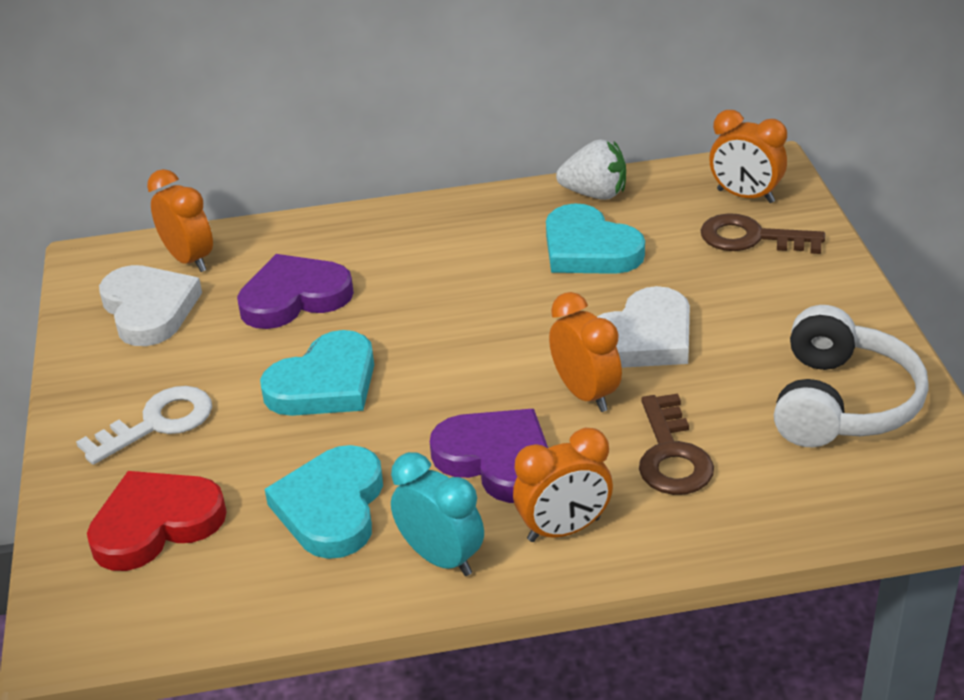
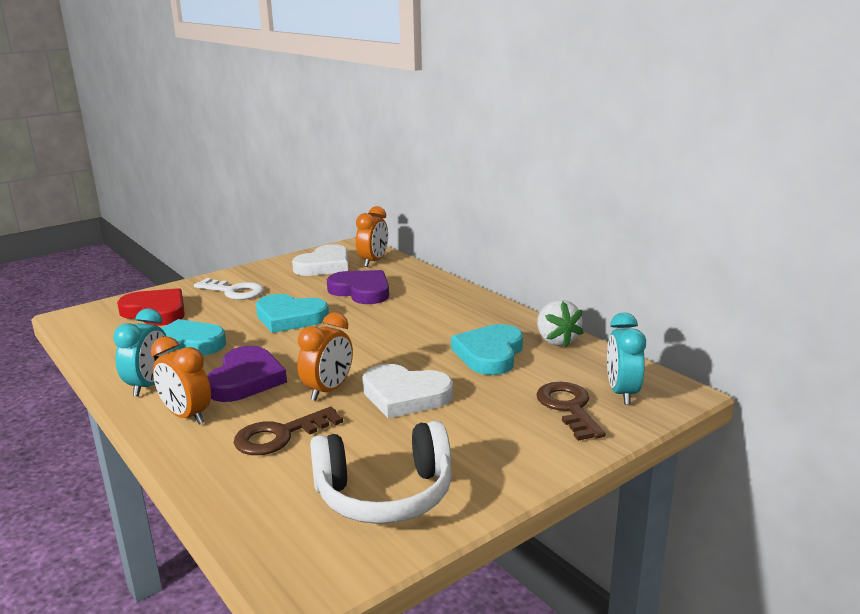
camera: 60 degrees right, 15 degrees down
orange clock [709,110,787,203] -> turquoise clock [607,312,646,405]

